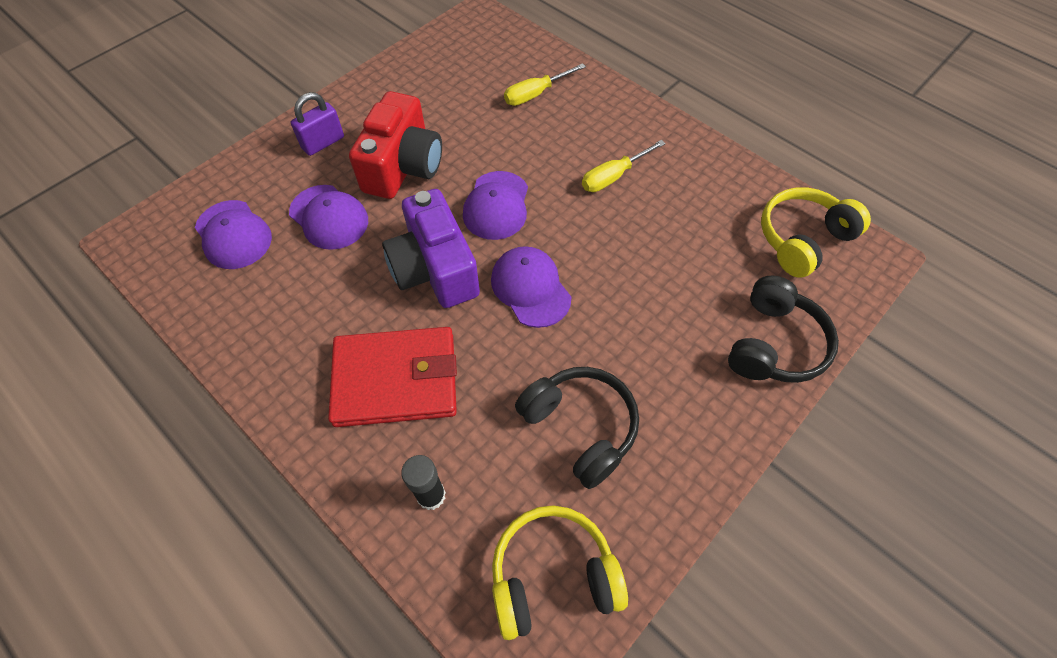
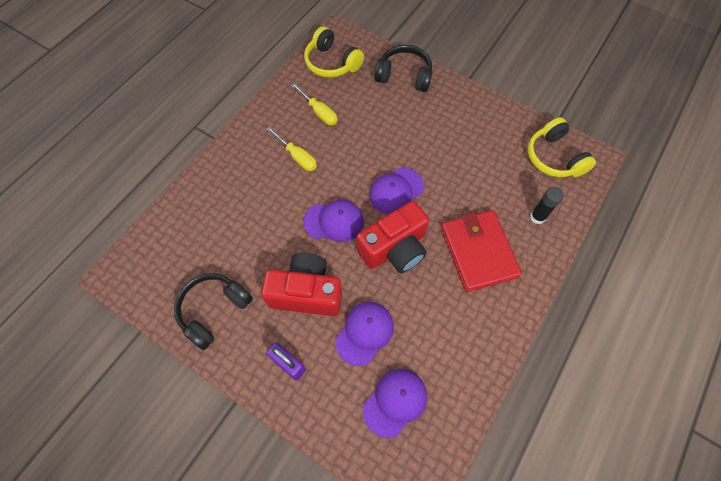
camera: 100 degrees left, 5 degrees up
purple camera [382,189,480,308] -> red camera [357,201,429,273]
yellow screwdriver [504,63,586,106] -> yellow screwdriver moved to [291,83,337,125]
black headphones [515,367,639,489] -> black headphones moved to [174,273,253,350]

